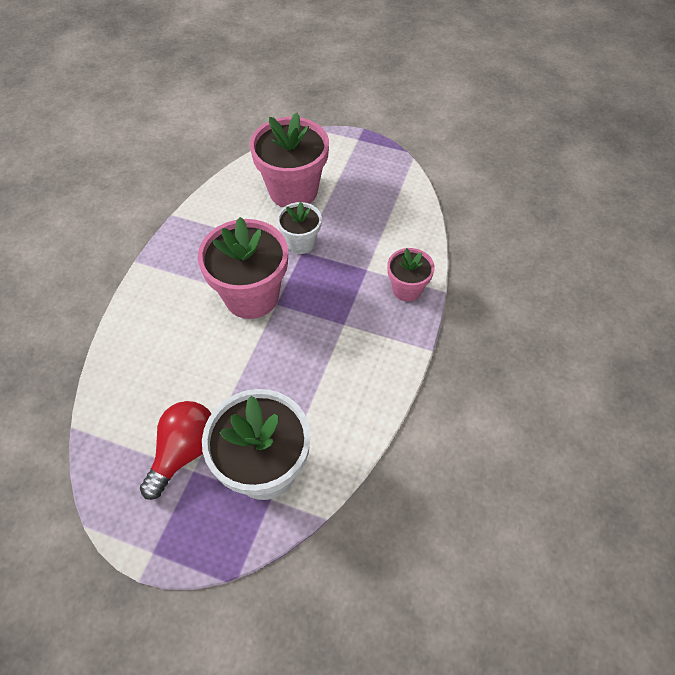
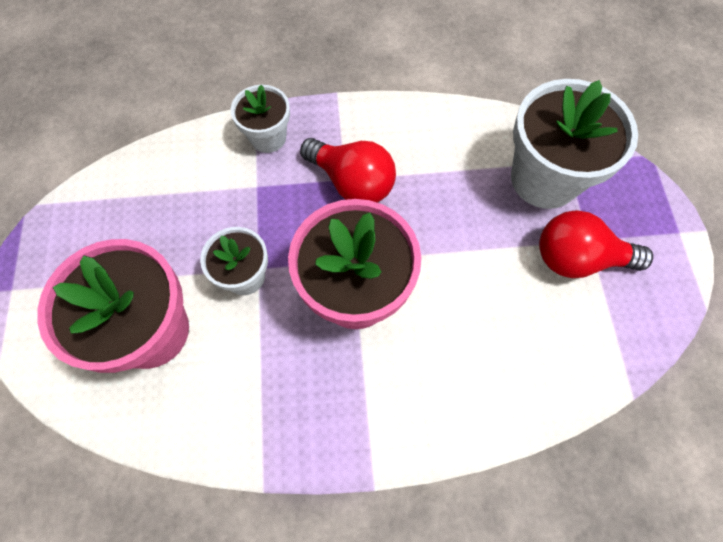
camera: 115 degrees left, 10 degrees up
pink flower pot [387,248,435,302] -> white flower pot [231,85,290,153]
none -> red light bulb [300,138,396,203]

